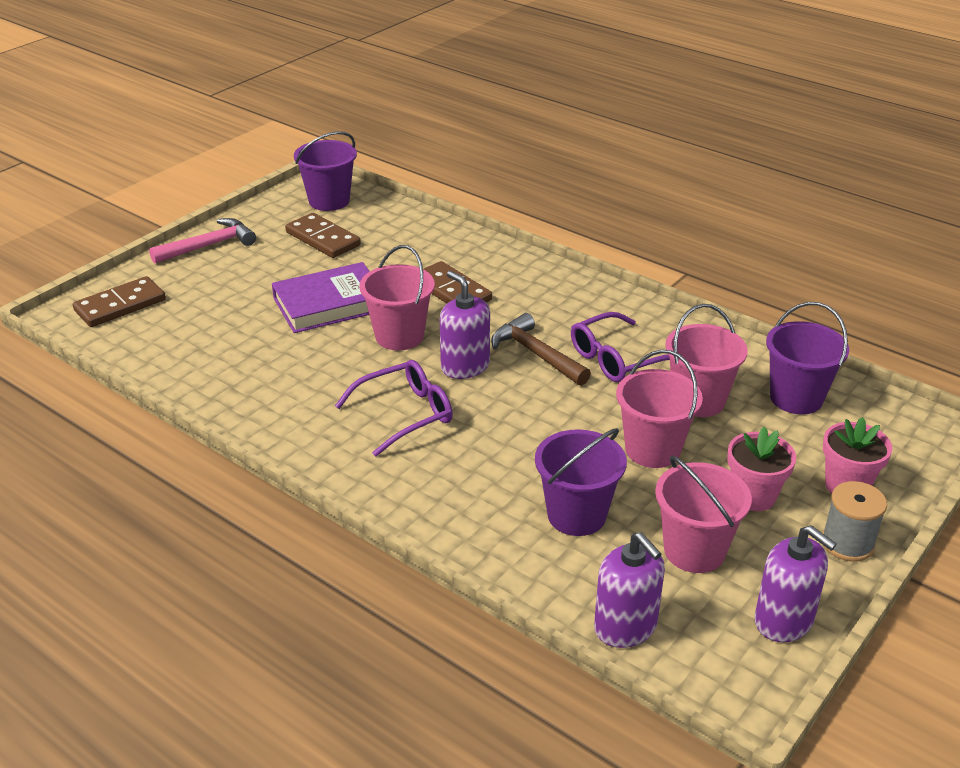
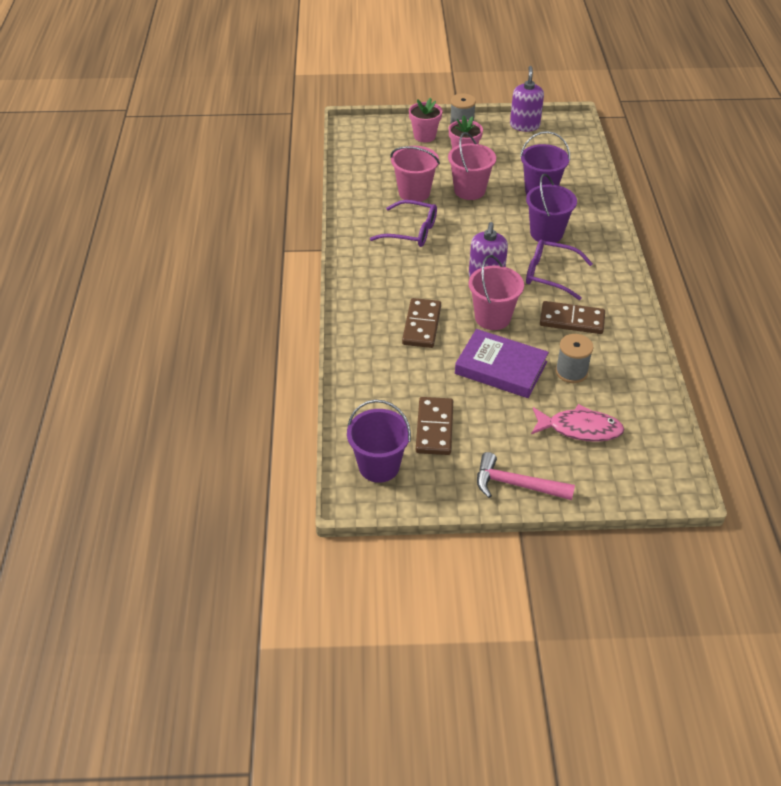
camera: 130 degrees left, 10 degrees up
brown domino [73,276,166,327] -> brown domino moved to [540,301,605,334]
brown hammer [491,313,591,386] -> none
purple soap dispenser [594,532,665,648] -> none
pink bucket [655,455,752,573] -> none
purple bucket [766,302,849,414] -> purple bucket moved to [526,174,577,243]
none -> pink fish [531,404,625,442]
none -> grey spool [555,334,594,383]

